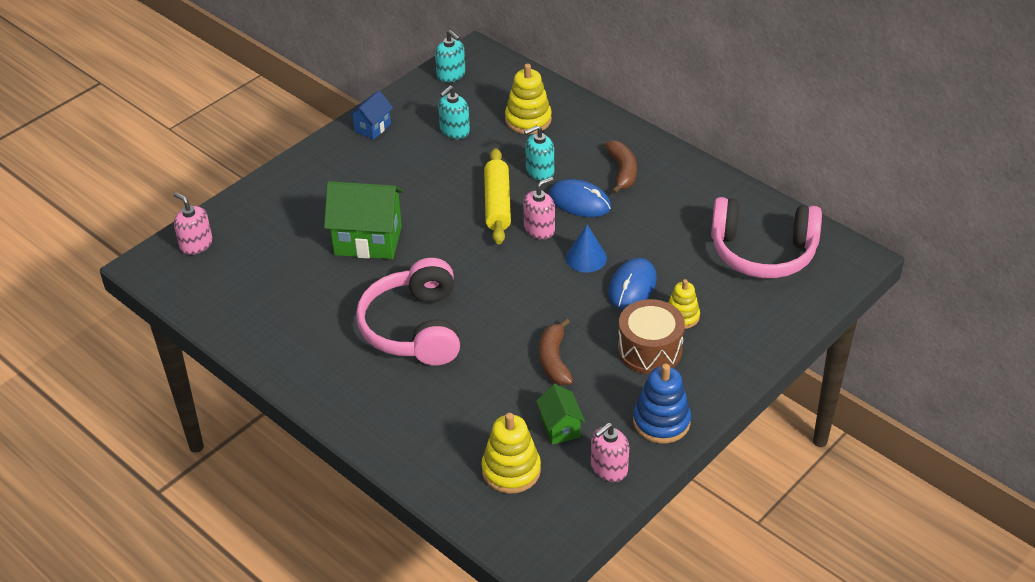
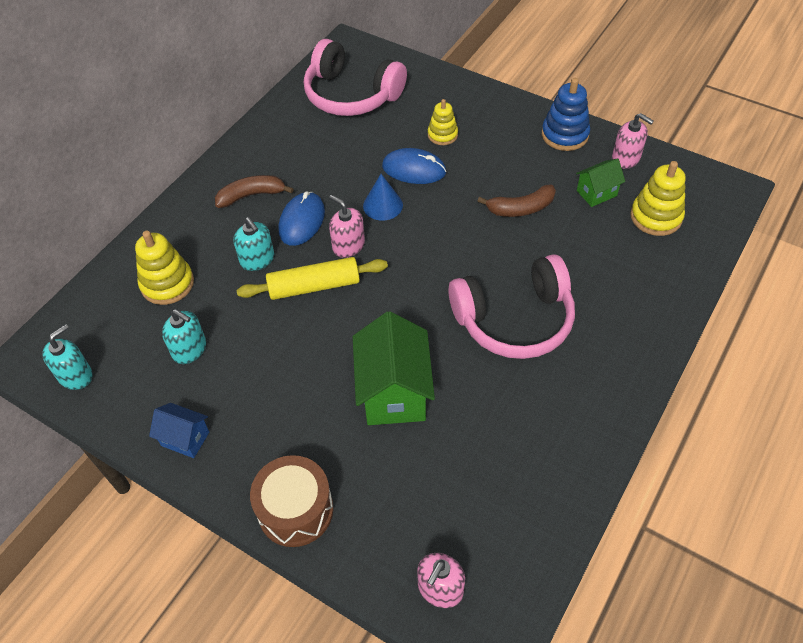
camera: 100 degrees left, 10 degrees up
brown drum [618,299,685,374] -> brown drum moved to [250,455,334,547]
pink headphones [711,197,822,278] -> pink headphones turned 120 degrees clockwise [304,39,407,116]

